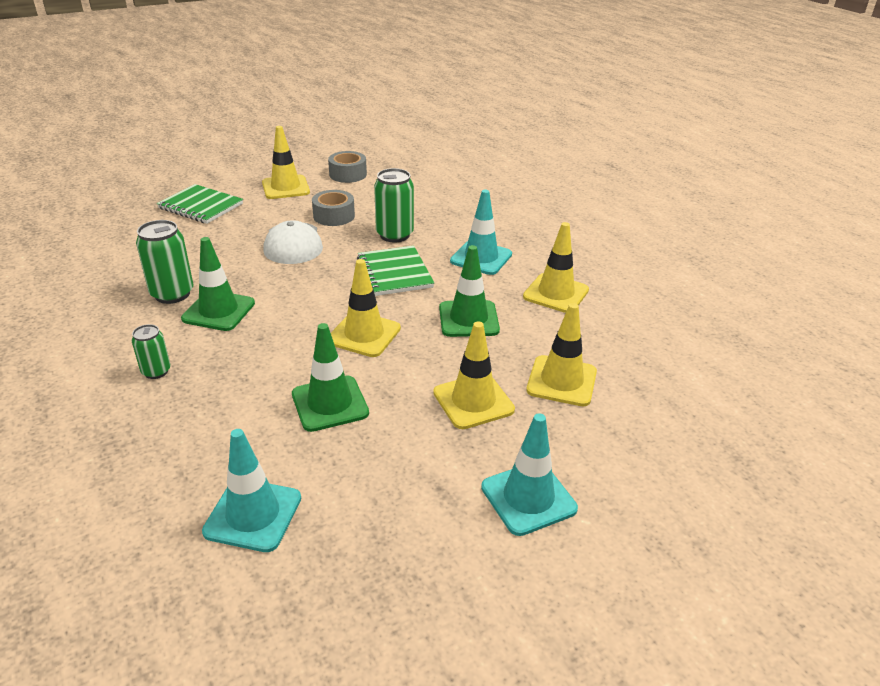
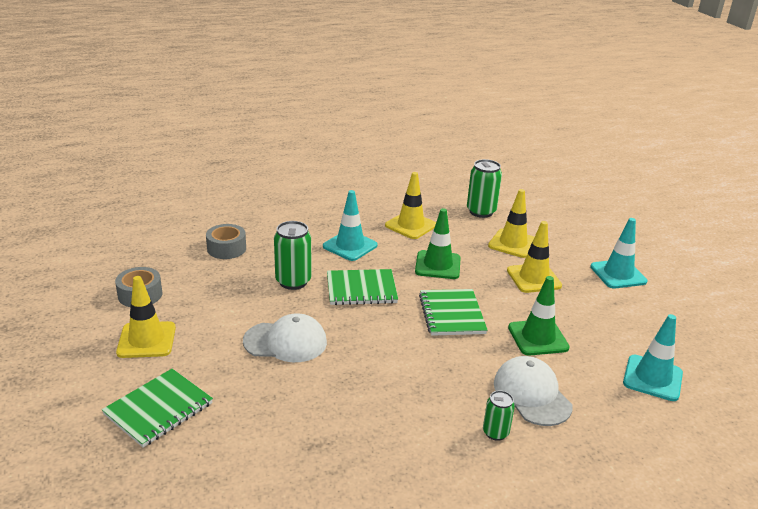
camera: 80 degrees left, 5 degrees down
green can [136,220,193,304] -> green can moved to [467,159,502,218]
green traffic cone [181,237,255,331] -> none
grey tape [312,190,355,226] -> grey tape moved to [206,224,246,259]
yellow traffic cone [331,259,401,357] -> green notebook [419,289,487,336]
none -> white cap [494,356,573,426]

